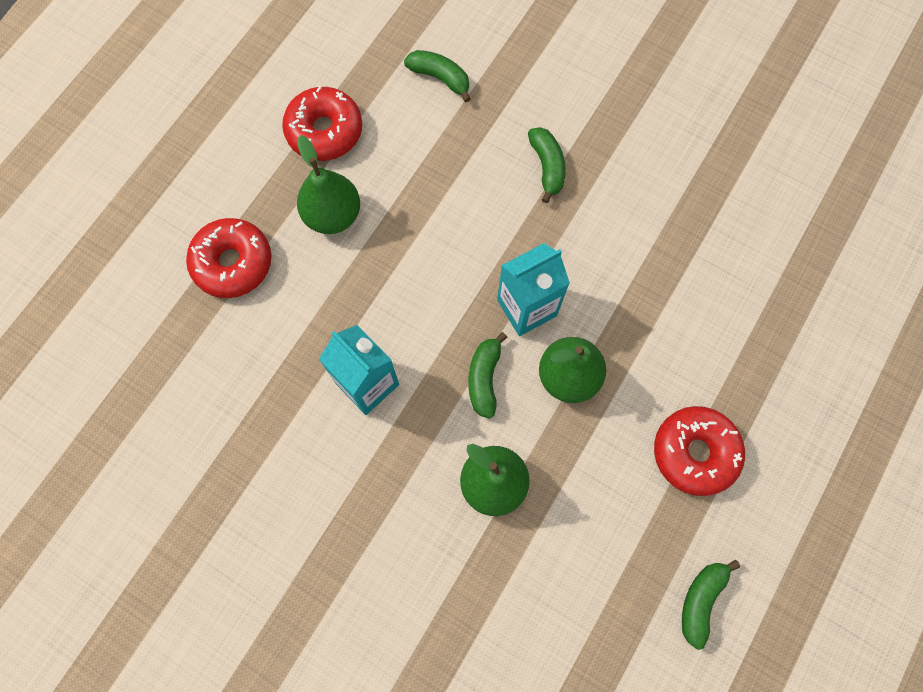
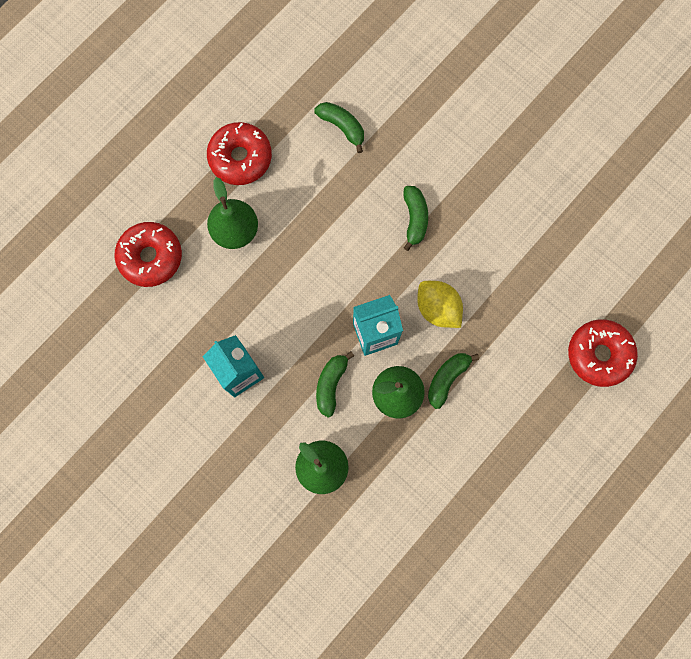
camera: 10 degrees right, 5 degrees up
red donut [654,406,745,496] -> red donut moved to [568,319,638,387]
green banana [682,560,740,650] -> green banana moved to [428,353,479,409]
none -> yellow lemon [417,281,463,328]

